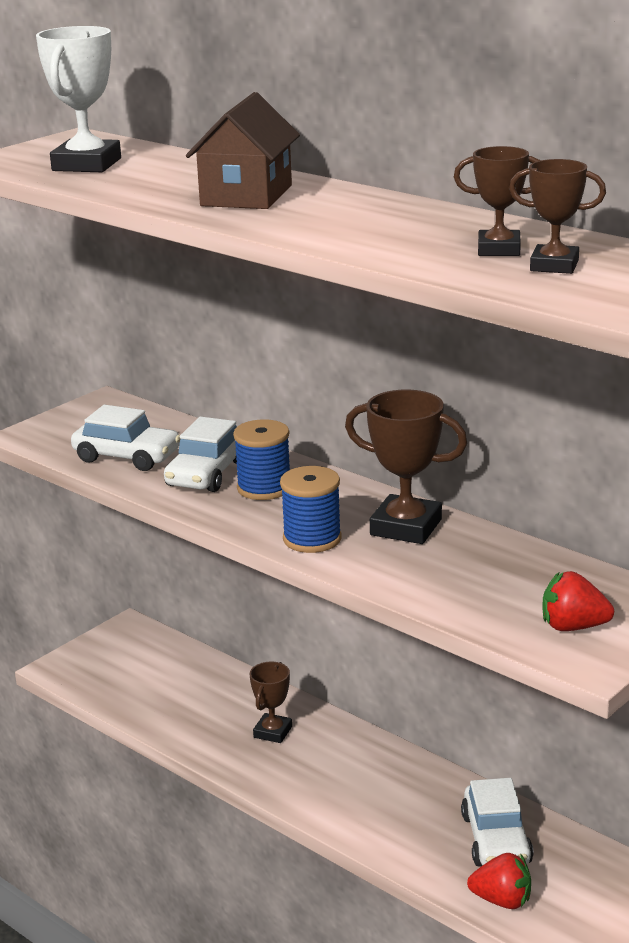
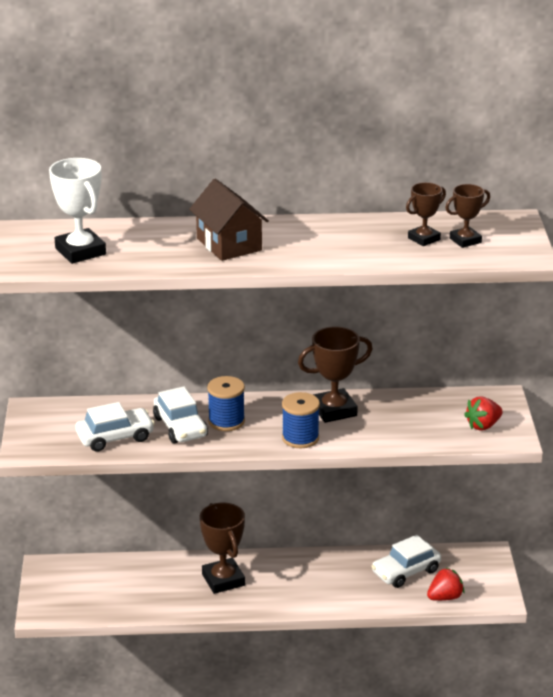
camera: 45 degrees left, 5 degrees up
brown trophy [250,662,292,743] -> brown trophy [200,502,245,594], size x1.63
white car [461,778,533,867] -> white car turned 105 degrees clockwise [371,535,441,588]

